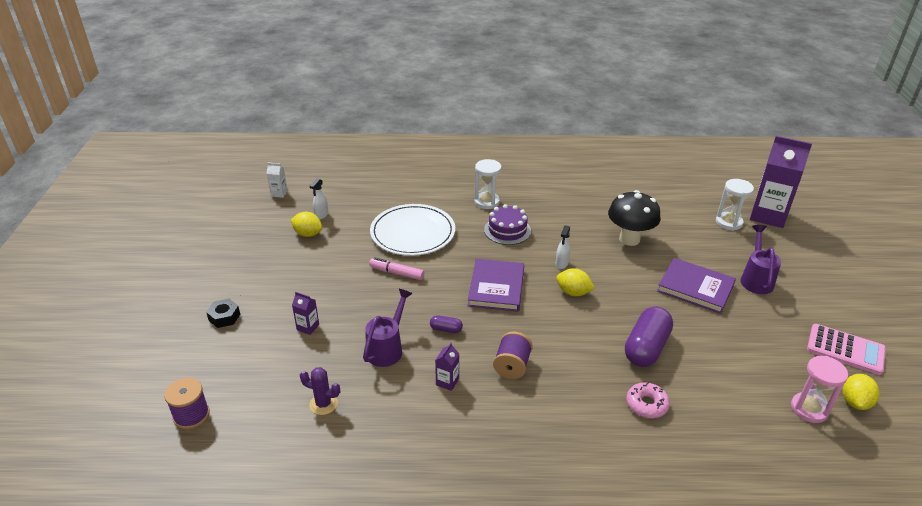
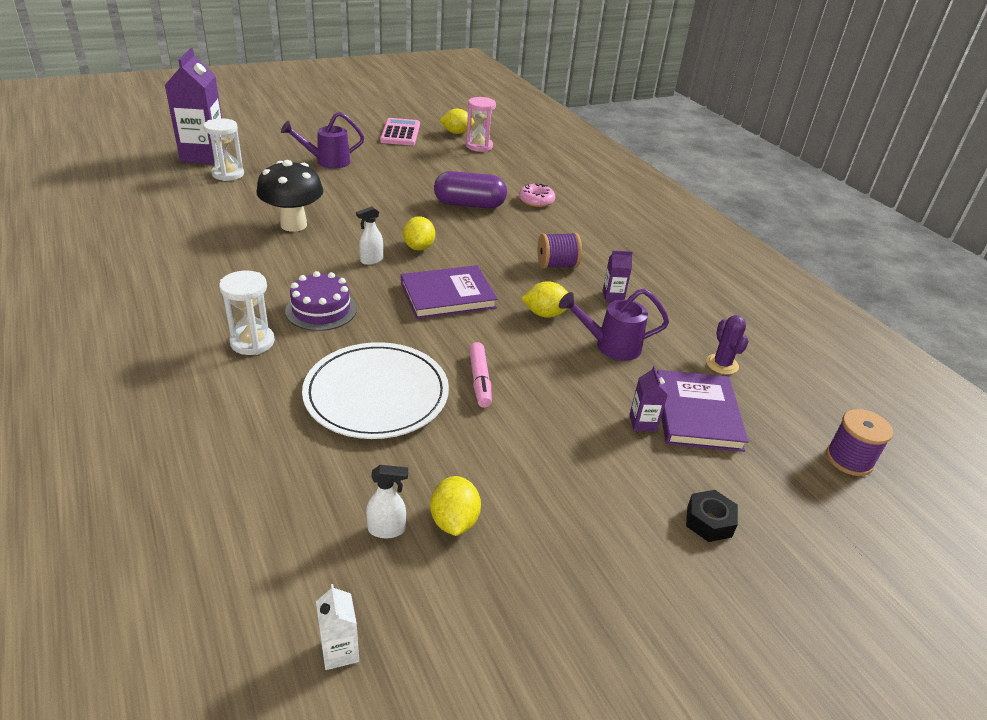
camera: 120 degrees left, 0 degrees up
purple capsule [430,315,463,333] -> yellow lemon [521,281,568,318]
white spray bottle [556,225,570,269] -> white spray bottle turned 150 degrees clockwise [356,206,383,265]
purple book [657,258,736,314] -> purple book moved to [657,370,749,452]

